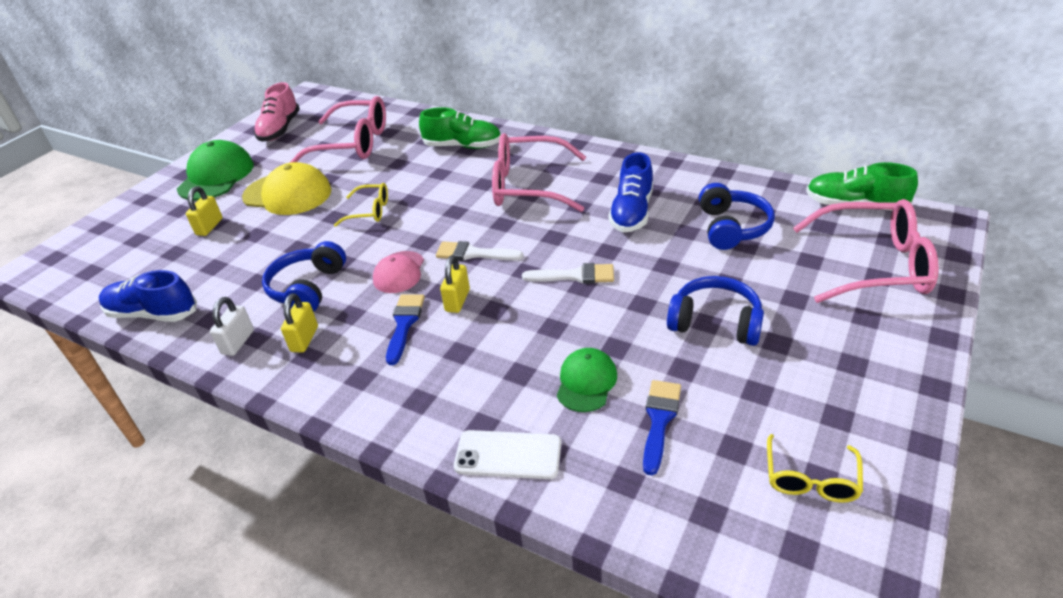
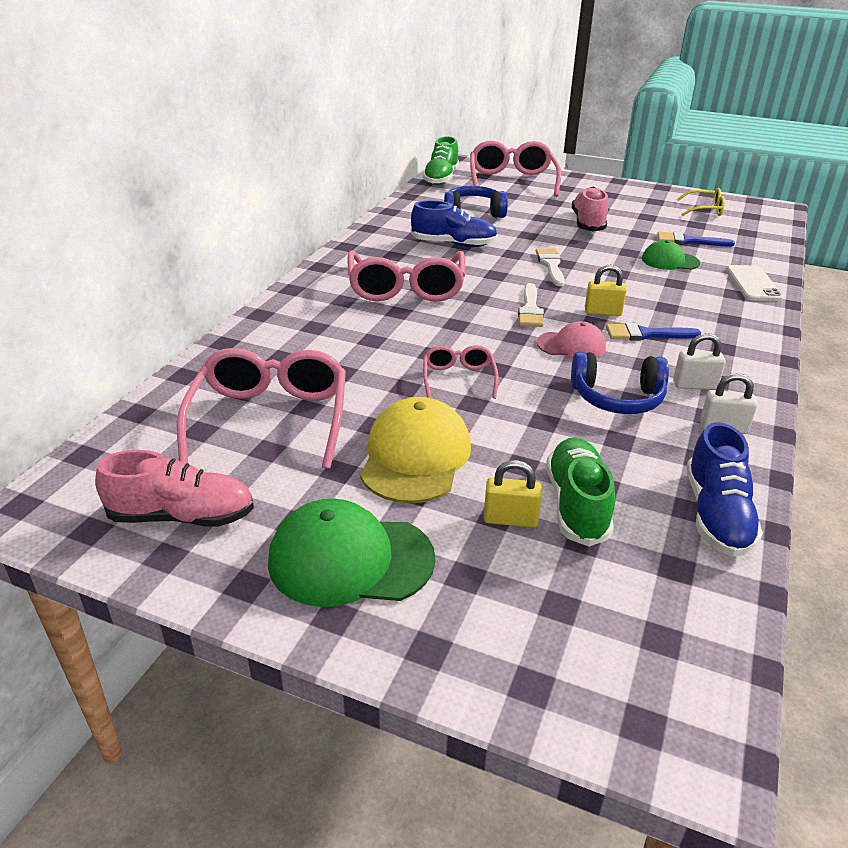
camera: 100 degrees left, 5 degrees down
yellow padlock [281,293,318,353] -> white padlock [673,333,726,390]
yellow glasses [334,183,388,227] -> pink glasses [423,345,498,399]
green shoe [419,107,501,149] -> green shoe moved to [546,437,615,547]
blue headphones [667,276,764,346] -> pink shoe [572,187,608,232]

